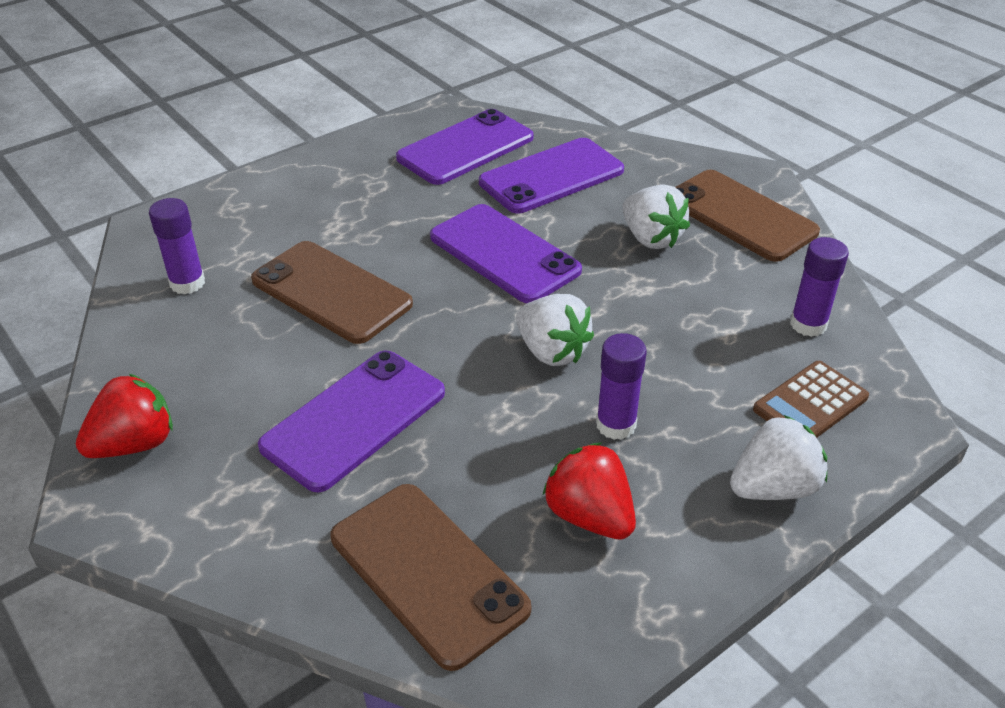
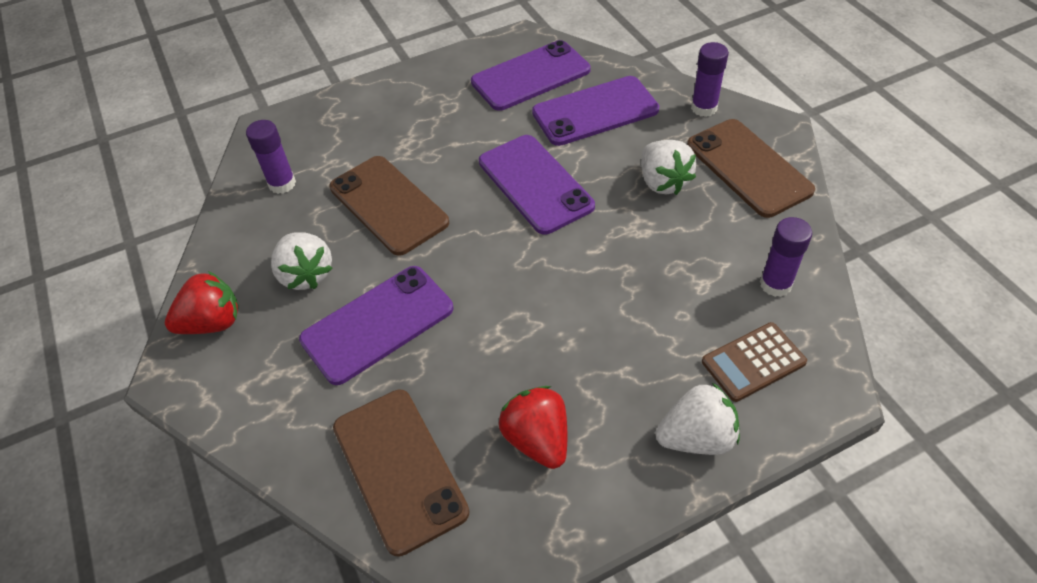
camera: 15 degrees right, 10 degrees up
white strawberry [516,294,594,366] -> white strawberry moved to [271,232,333,290]
purple glue stick [596,333,647,440] -> purple glue stick moved to [691,42,729,117]

